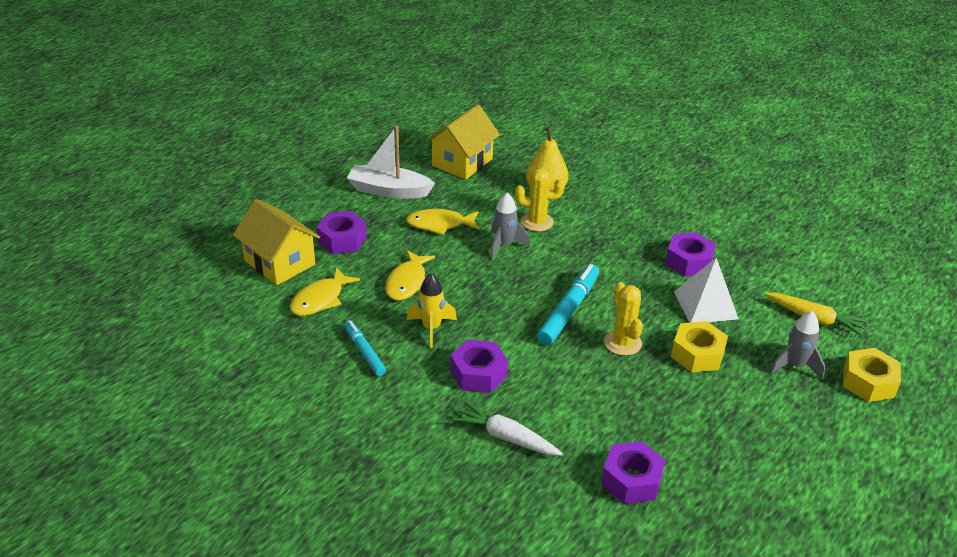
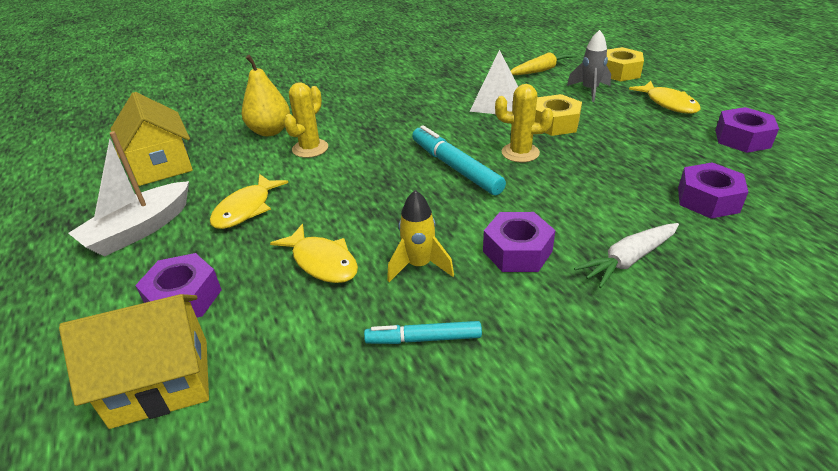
camera: 60 degrees left, 0 degrees up
yellow fish [290,267,360,316] -> yellow fish moved to [629,81,700,114]
grey rocket [490,193,530,259] -> none
purple nut [665,232,716,276] -> purple nut moved to [715,107,779,153]

